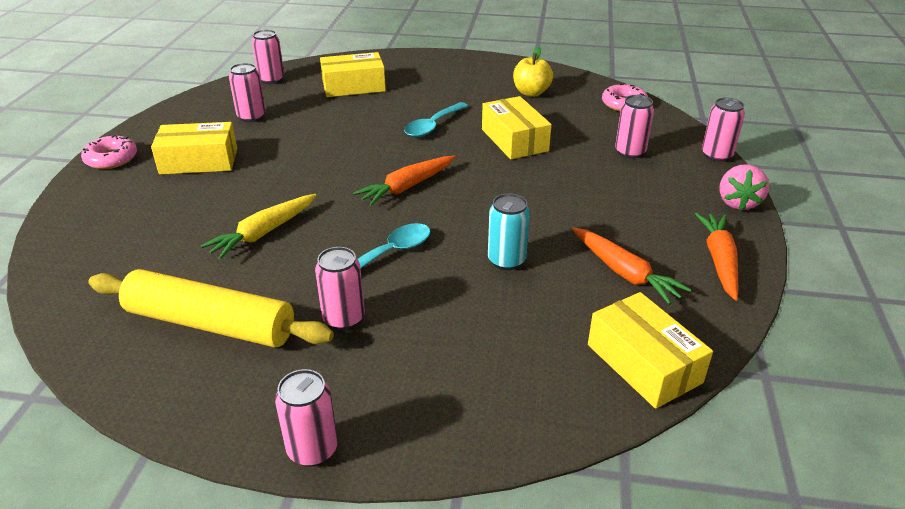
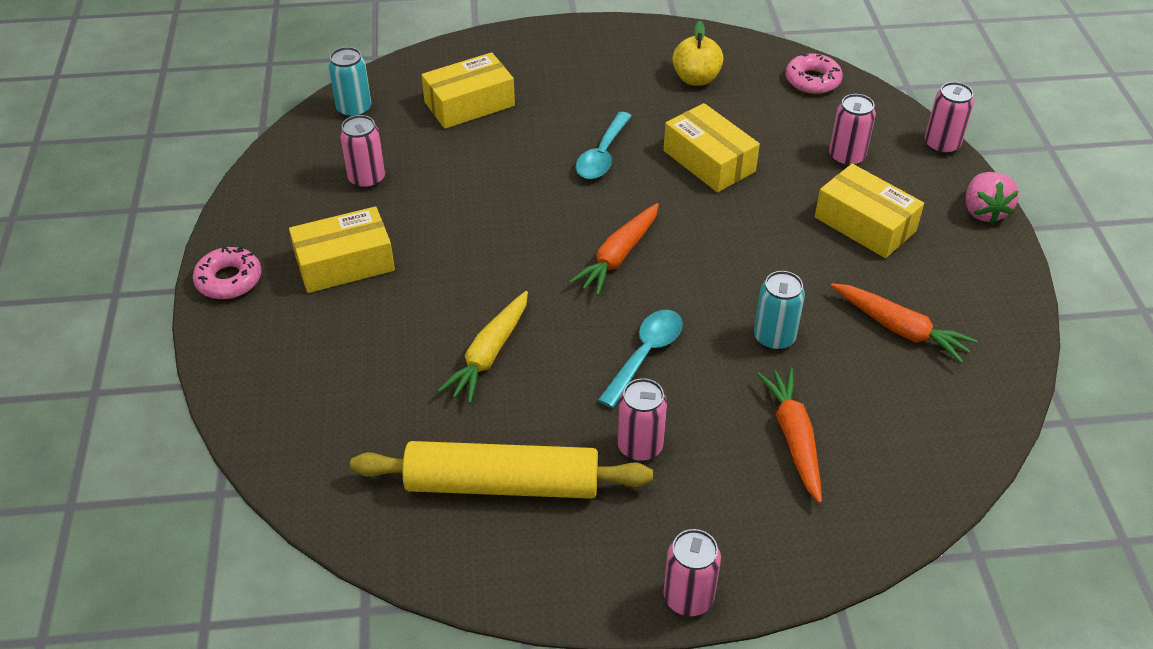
camera: 15 degrees left, 10 degrees up
pink can [252,29,284,84] -> turquoise can [328,47,371,118]
yellow box [588,292,713,409] -> yellow box moved to [815,164,924,258]
orange carrot [695,213,738,301] -> orange carrot moved to [757,368,822,503]

